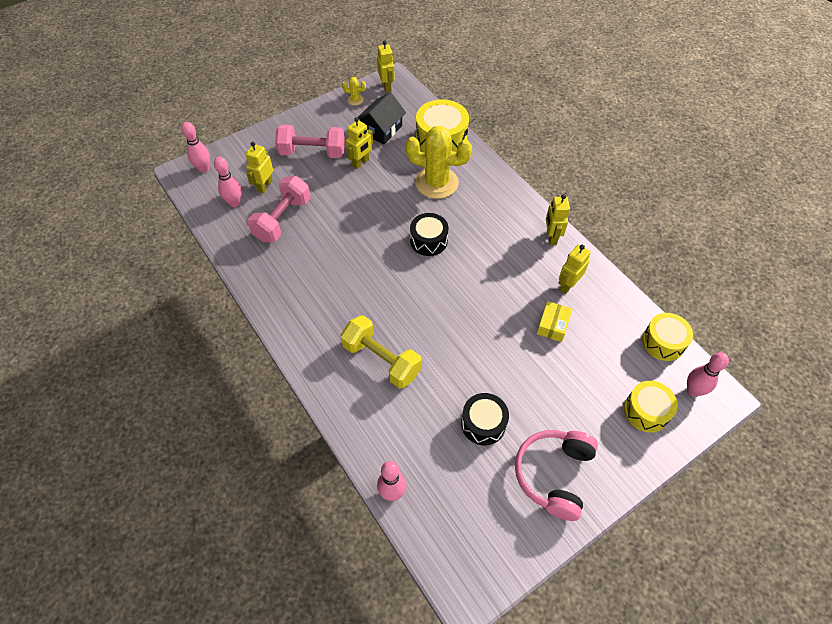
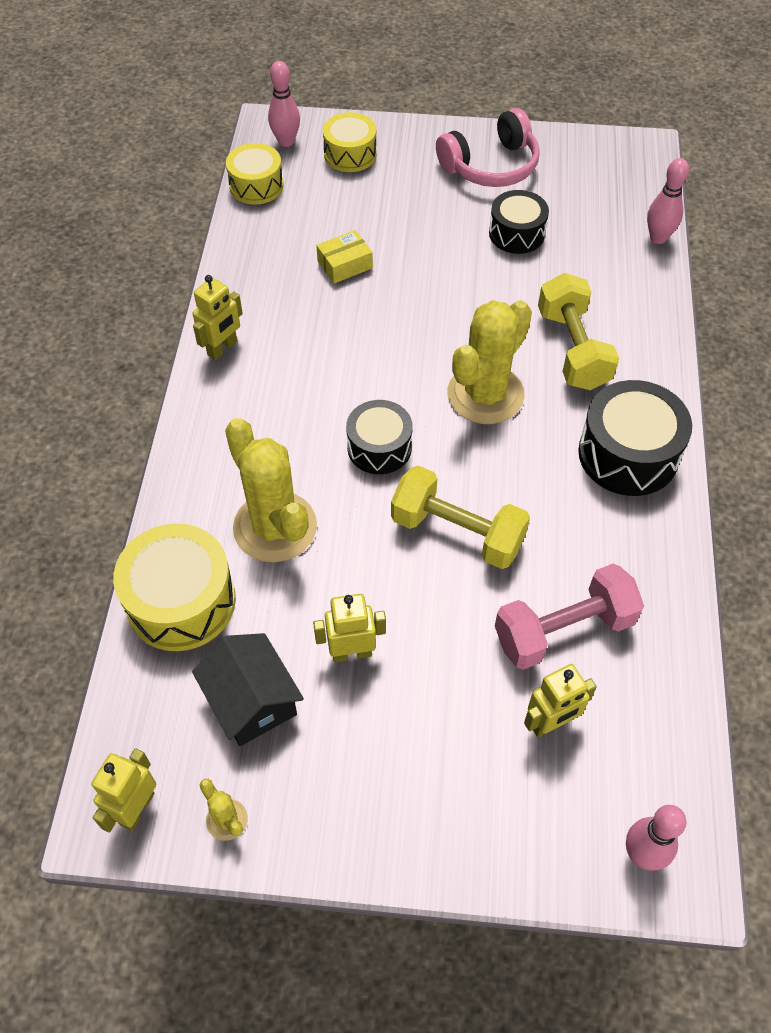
camera: 140 degrees left, 0 degrees up
pink bowling pin [214,157,242,207] -> none
pink dumbbell [275,125,345,158] -> none
black house [357,92,406,144] -> black house turned 75 degrees clockwise [192,633,304,746]
yellow robot [558,244,591,294] -> none
none -> yellow dumbbell [391,465,530,569]
none -> yellow cactus [447,300,532,424]
none -> black drum [578,380,692,496]

